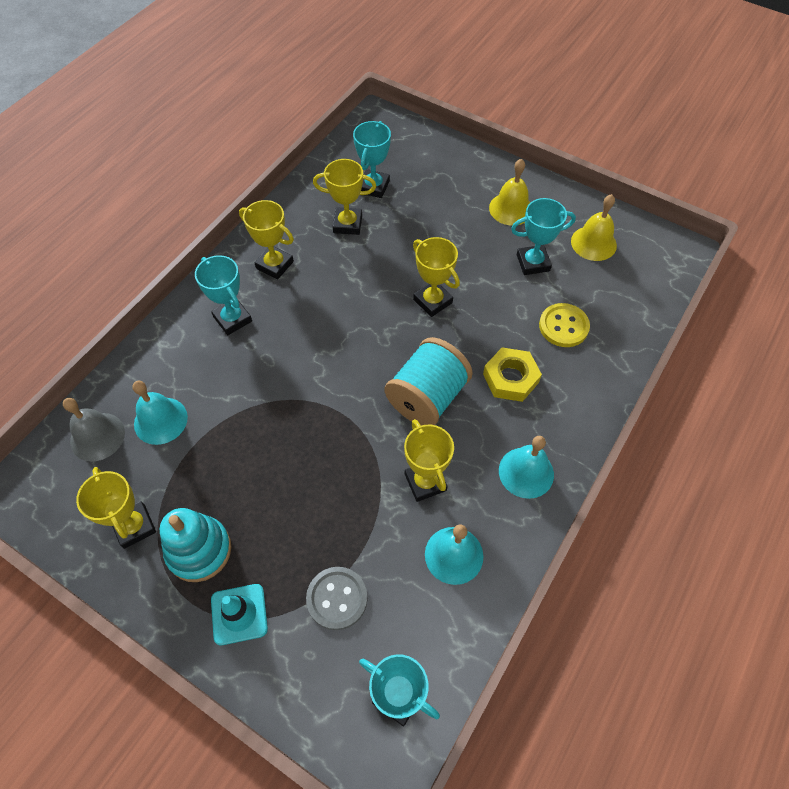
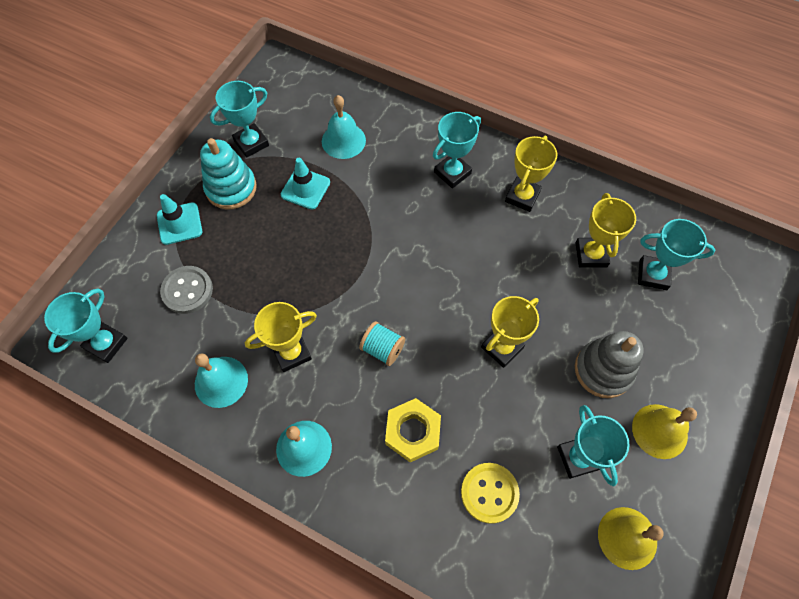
camera: 85 degrees right, 5 degrees up
grey bell [63,398,125,461] -> none
yellow trophy [76,467,156,549] -> turquoise trophy [210,81,269,158]
turquoise spool [385,337,473,426] -> turquoise spool [359,321,405,366], size x0.53
none -> turquoise traffic cone [281,158,330,210]
none -> grey stacking toy [575,331,644,398]

